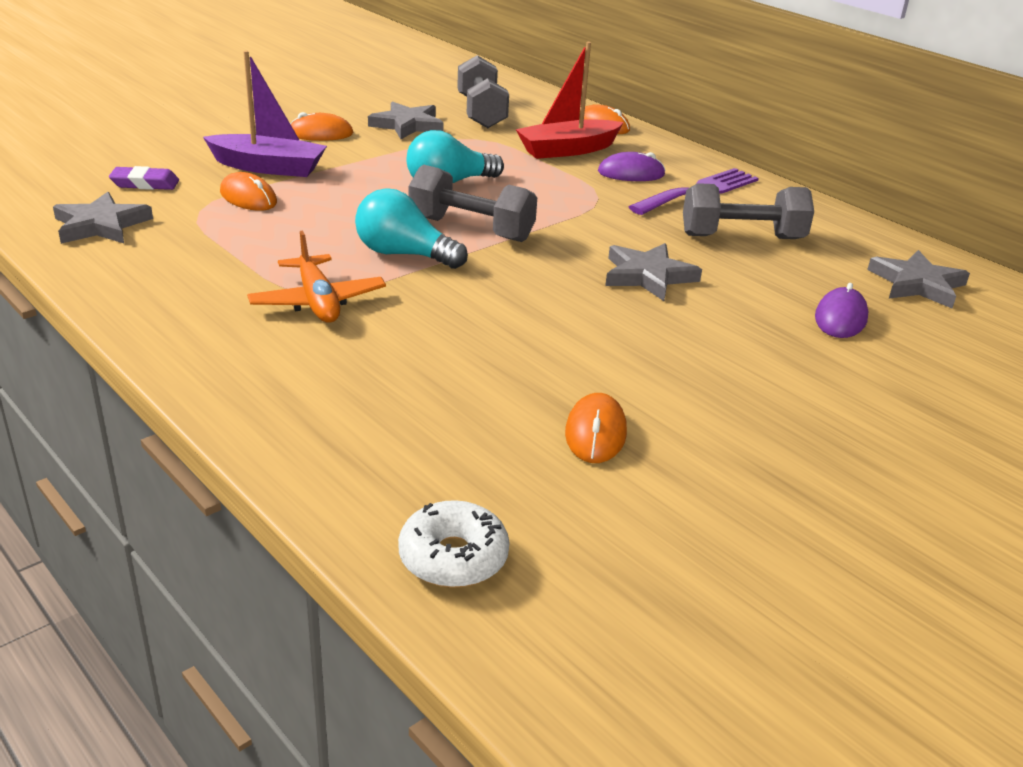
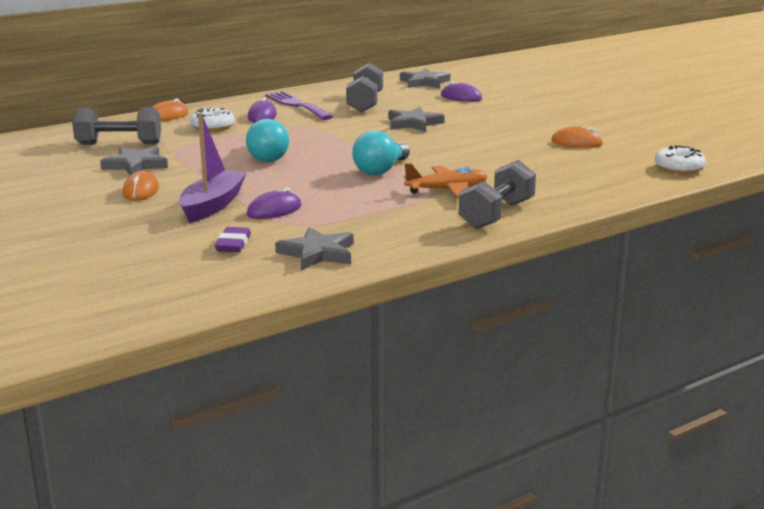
camera: 80 degrees left, 10 degrees down
orange mouse [220,172,277,211] -> purple mouse [247,188,301,219]
grey dumbbell [409,164,537,242] -> grey dumbbell moved to [459,160,536,229]
red boat [516,42,624,159] -> white donut [190,107,235,131]

